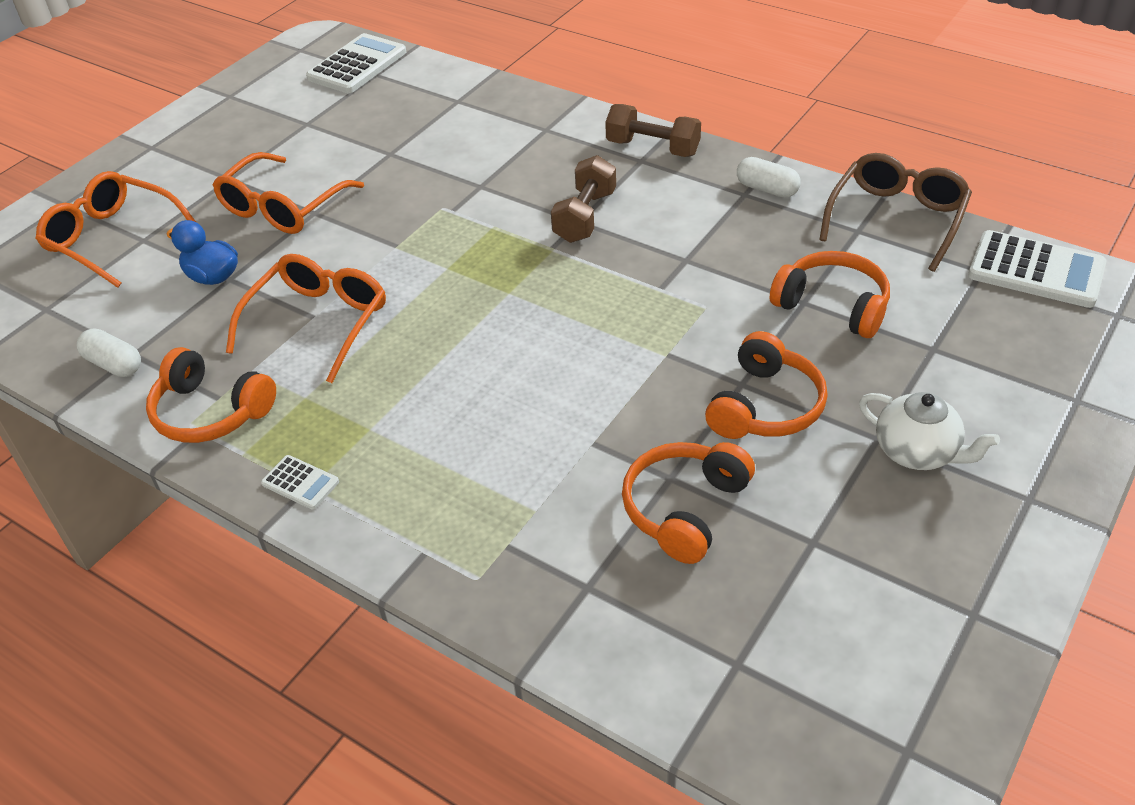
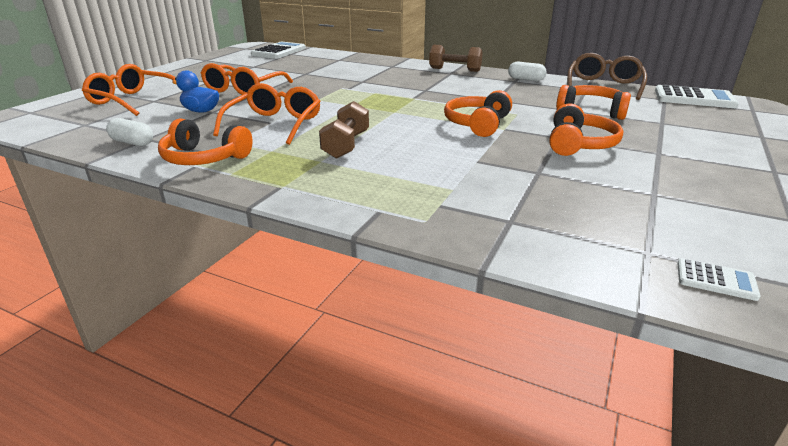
camera: 10 degrees left, 15 degrees down
white calculator [261,455,339,509] -> white calculator moved to [677,258,761,301]
brown dumbbell [551,155,616,243] -> brown dumbbell moved to [319,101,369,159]
orange headphones [622,442,755,564] -> orange headphones moved to [444,90,512,137]
white teapot [859,392,1000,470] -> none

